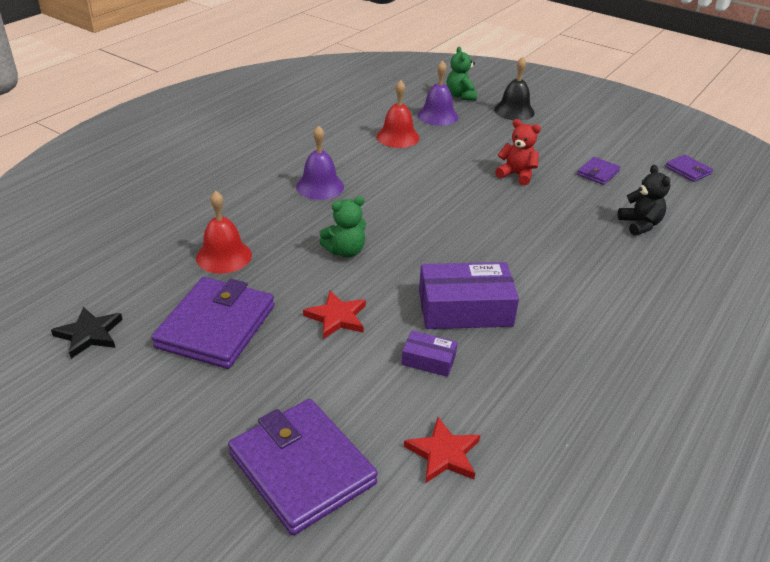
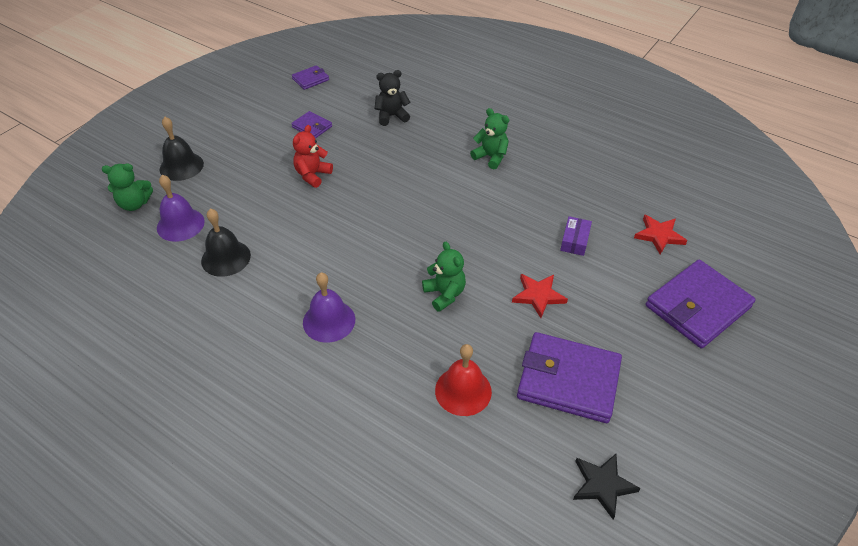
camera: 90 degrees left, 10 degrees up
red bell [377,80,420,148] -> black bell [201,208,251,277]
purple box [419,262,519,329] -> none
none -> green teddy bear [470,108,509,169]

